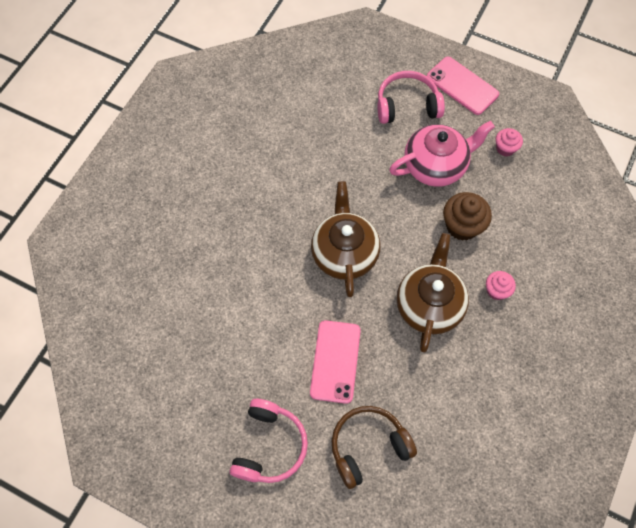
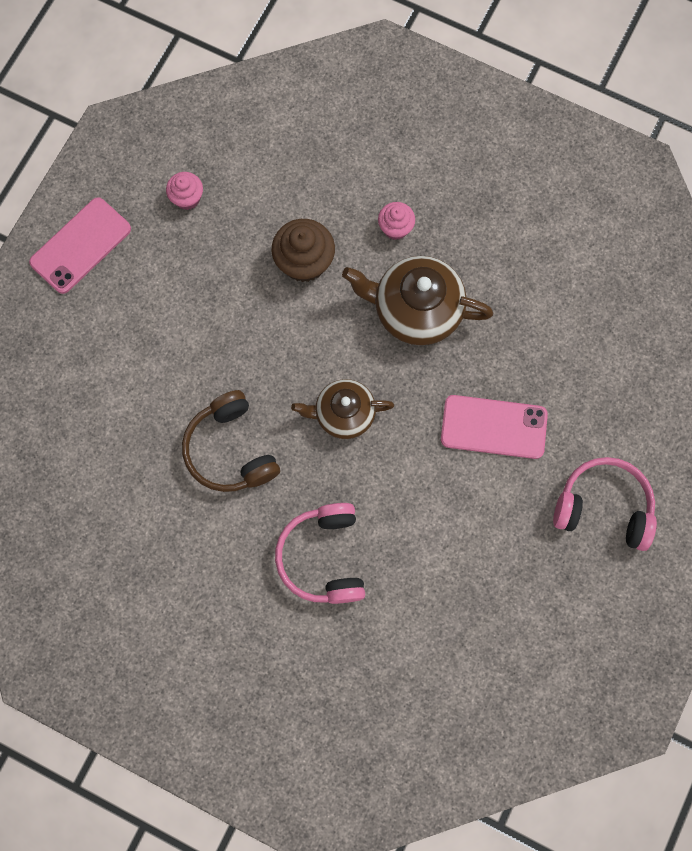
camera: 90 degrees left, 10 degrees up
brown teapot [311,181,380,297] -> brown teapot [291,379,394,439], size x0.66
brown headphones [332,406,417,489] -> brown headphones moved to [182,390,280,492]
pink headphones [377,71,445,124] -> pink headphones moved to [275,503,365,604]
pink teapot [389,121,495,187] -> none

